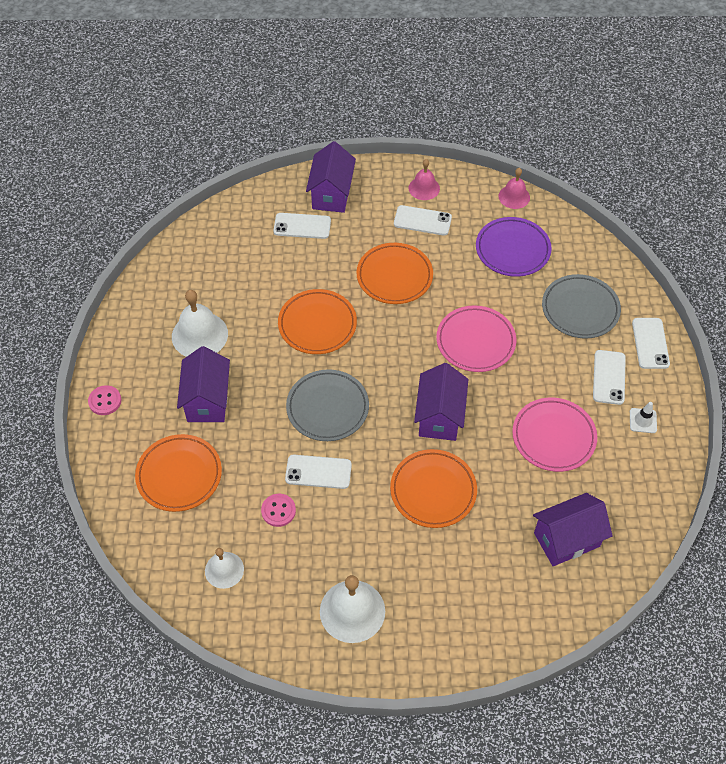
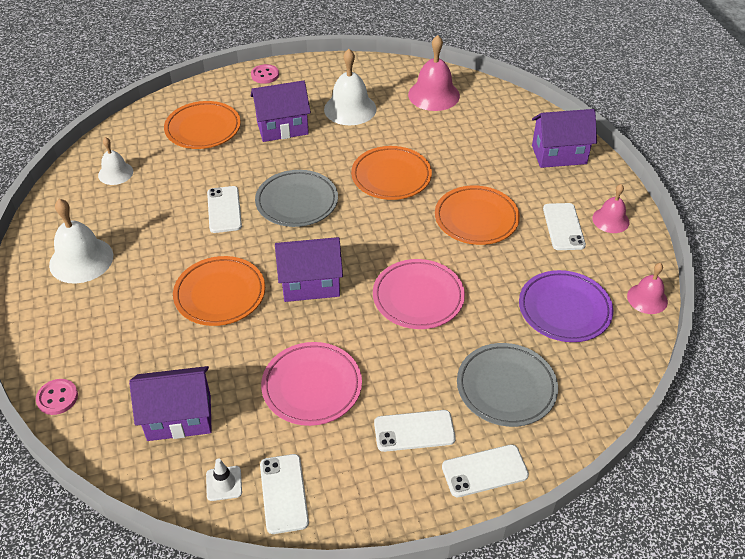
camera: 75 degrees right, 10 degrees down
pink button [261,494,296,527] -> pink button moved to [36,379,78,415]
white phone [273,213,331,239] -> white phone moved to [260,454,309,534]
purple house [533,493,613,566] -> purple house turned 60 degrees counterclockwise [129,366,212,441]
white traffic cone [630,402,657,433] -> white traffic cone moved to [206,458,242,501]
none -> pink bell [408,35,460,111]

